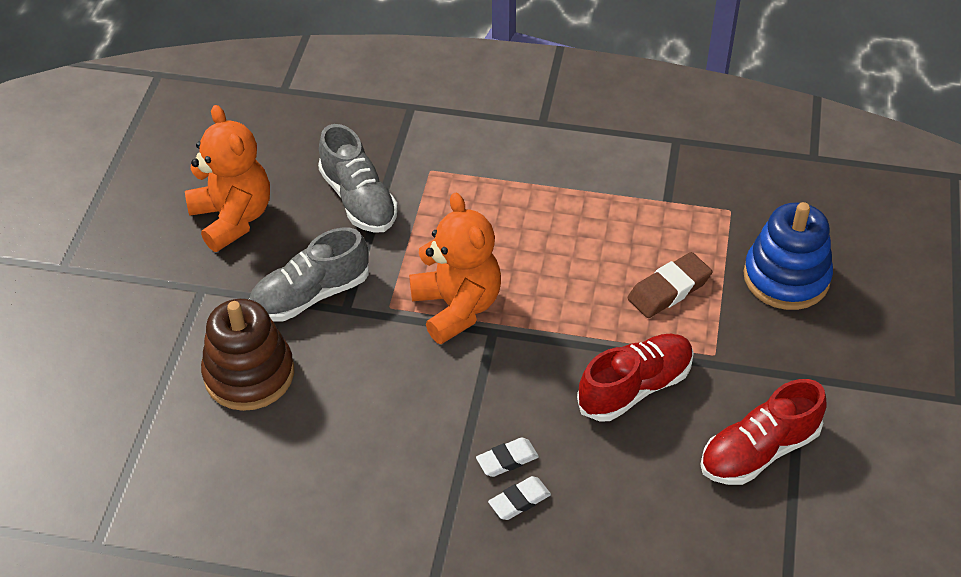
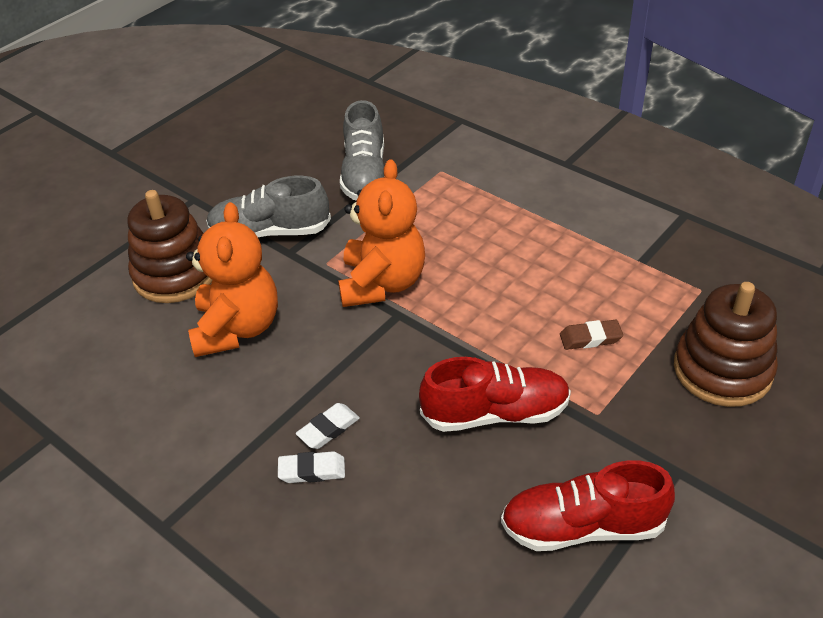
camera: 30 degrees right, 5 degrees down
orange teddy bear [185,105,270,252] -> orange teddy bear moved to [186,202,278,357]
white eraser [476,437,539,477] -> white eraser turned 45 degrees counterclockwise [296,403,360,449]
brown eraser [627,252,712,318] -> brown eraser [560,320,623,350], size x0.65
blue stacking toy [743,202,833,310] -> brown stacking toy [674,282,778,407]

